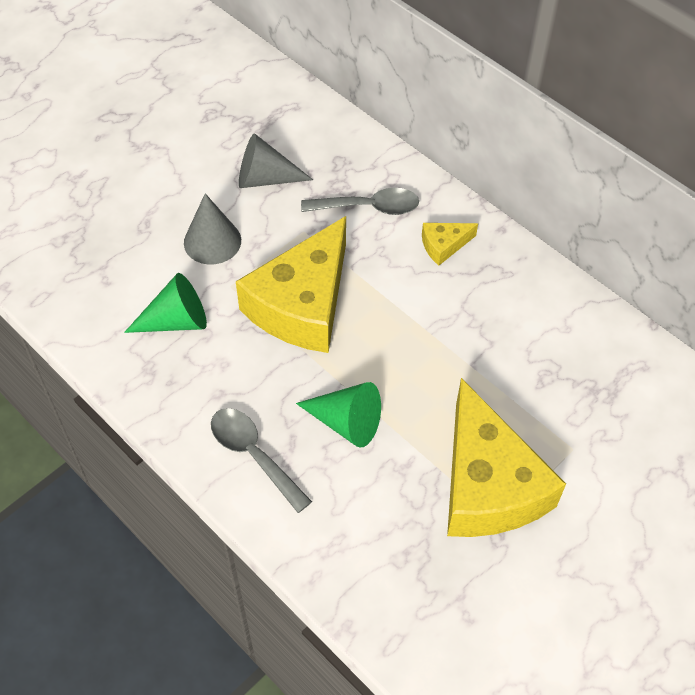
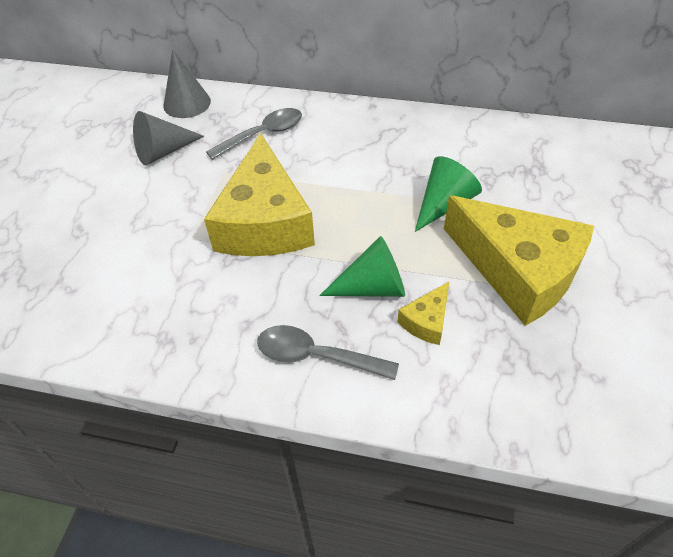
camera: 30 degrees left, 5 degrees down
green cone [124,273,207,333] -> green cone moved to [415,156,482,232]
grey cone [184,193,241,264] -> grey cone moved to [163,49,211,118]
yellow cheese [422,223,478,266] -> yellow cheese moved to [398,282,449,345]

